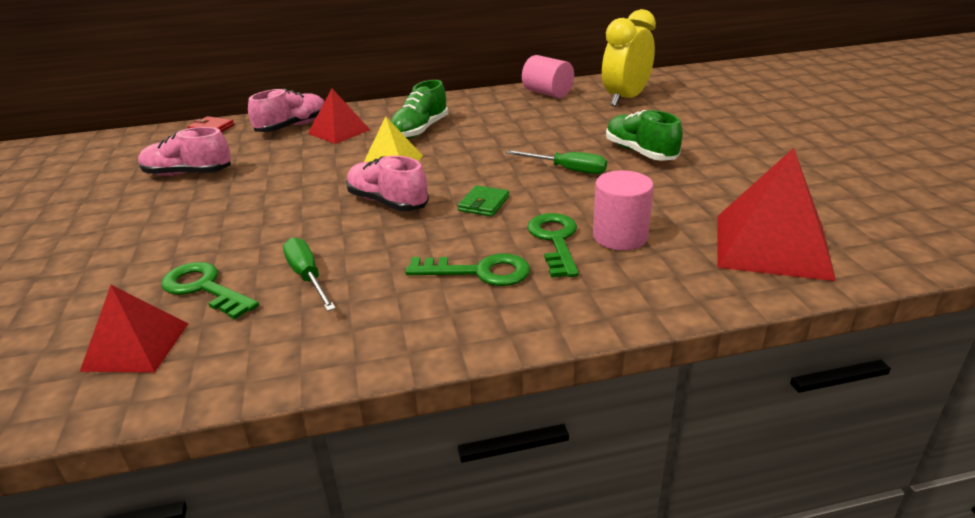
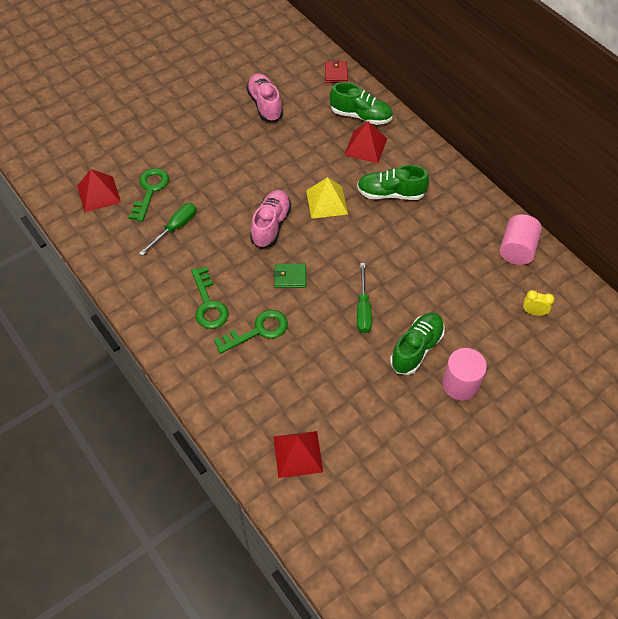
camera: 65 degrees right, 25 degrees up
pink shoe [248,89,324,132] -> green shoe [330,82,393,125]
pink cylinder [593,170,654,250] -> pink cylinder moved to [442,348,487,401]
yellow clock [602,9,656,107] -> yellow clock [523,290,555,316], size x0.41
red pyramid [718,148,836,281] -> red pyramid [273,431,323,478], size x0.62

